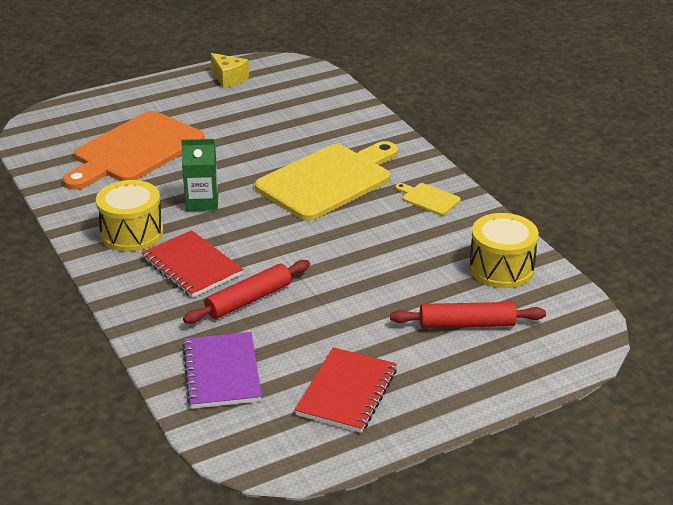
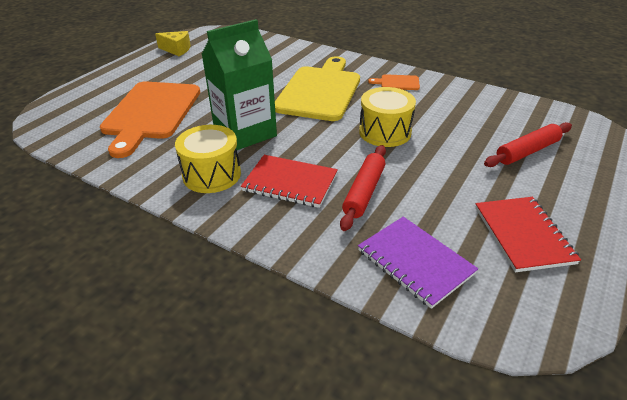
camera: 30 degrees left, 5 degrees up
green carton [181,139,218,211] -> green carton [202,19,277,150], size x1.74
yellow cutting board [395,183,461,215] -> orange cutting board [368,74,420,90]
yellow drum [469,213,539,288] -> yellow drum moved to [359,87,416,147]

